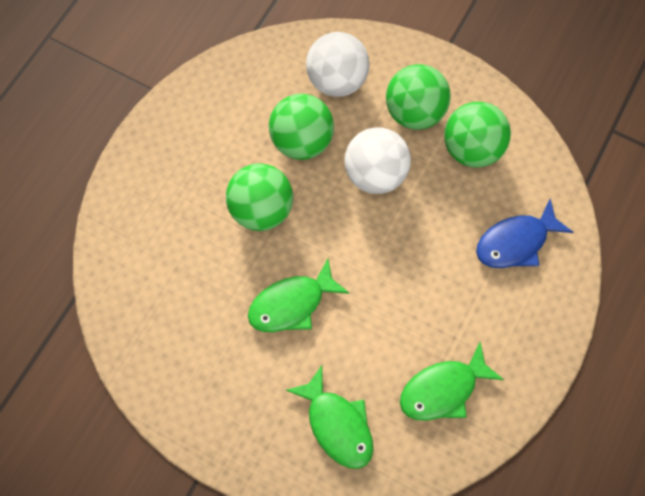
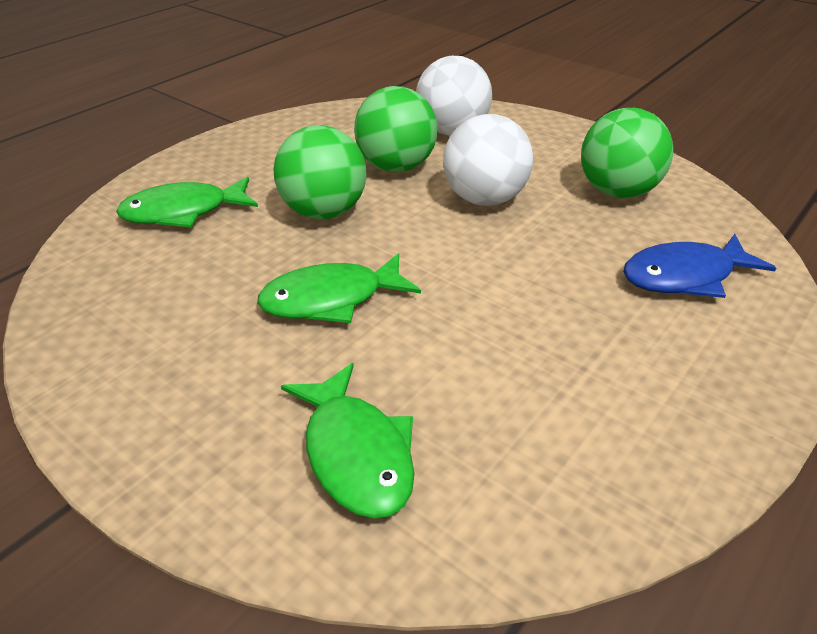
camera: 10 degrees right, 30 degrees down
green ball [386,64,451,130] -> none
green fish [400,342,504,421] -> green fish moved to [116,177,258,227]

